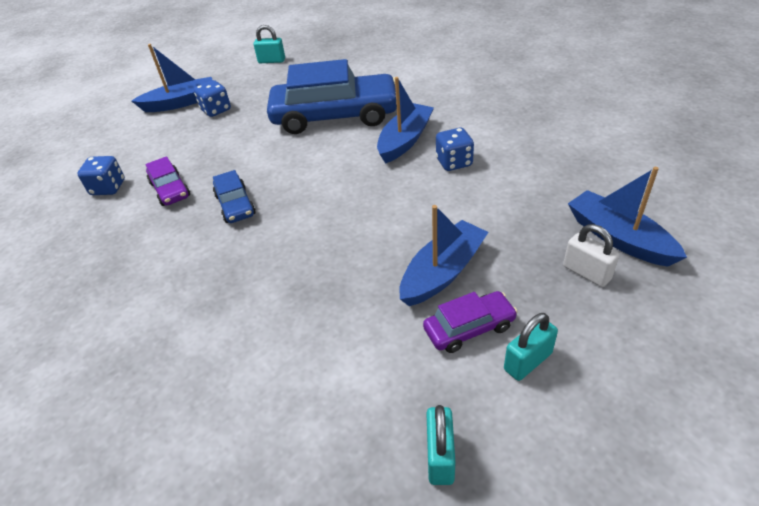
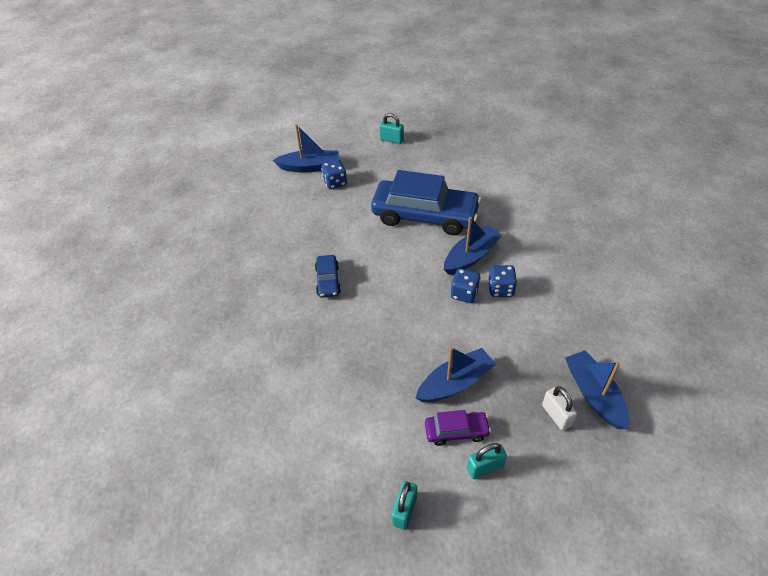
camera: 15 degrees right, 5 degrees up
blue dice [77,156,125,195] -> blue dice moved to [451,268,481,303]
purple car [145,156,190,206] -> none

